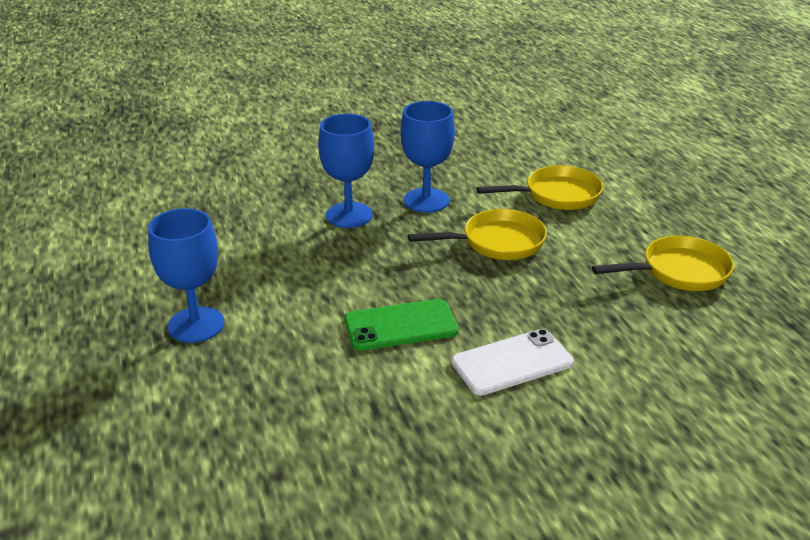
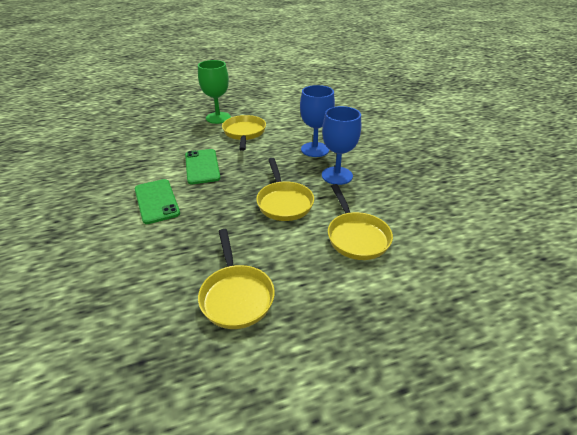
camera: 90 degrees right, 5 degrees up
blue goblet [148,208,225,343] -> green goblet [198,60,231,124]
white phone [451,329,574,395] -> green phone [135,179,180,224]
none -> yellow pan [222,115,266,151]

